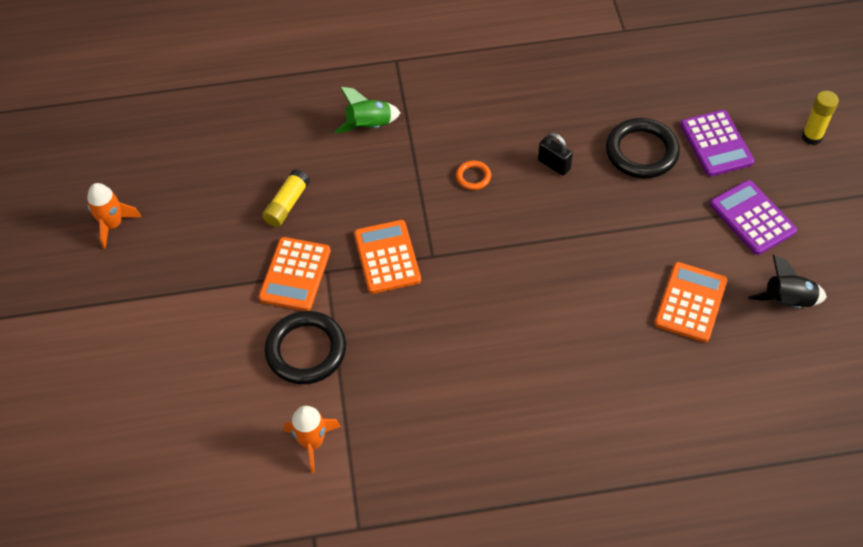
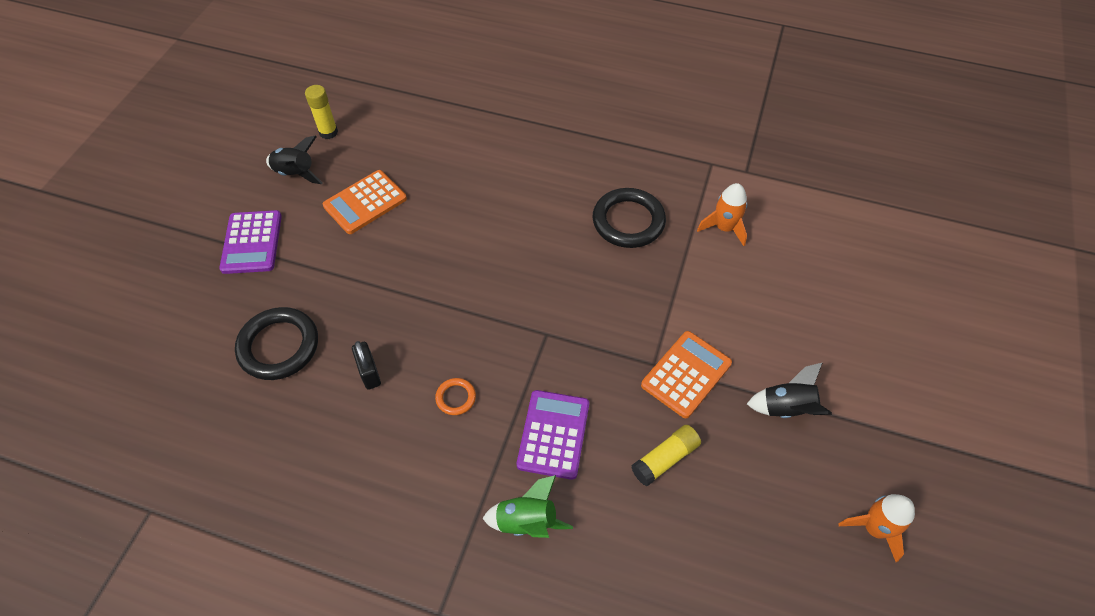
camera: 155 degrees left, 0 degrees up
black ring [264,311,346,384] -> black ring moved to [593,188,666,248]
orange calculator [354,220,421,294] -> none
purple calculator [680,110,754,176] -> purple calculator moved to [517,390,589,480]
yellow glue stick [802,91,839,145] -> yellow glue stick moved to [305,85,338,139]
none -> black rocket [747,363,832,418]

